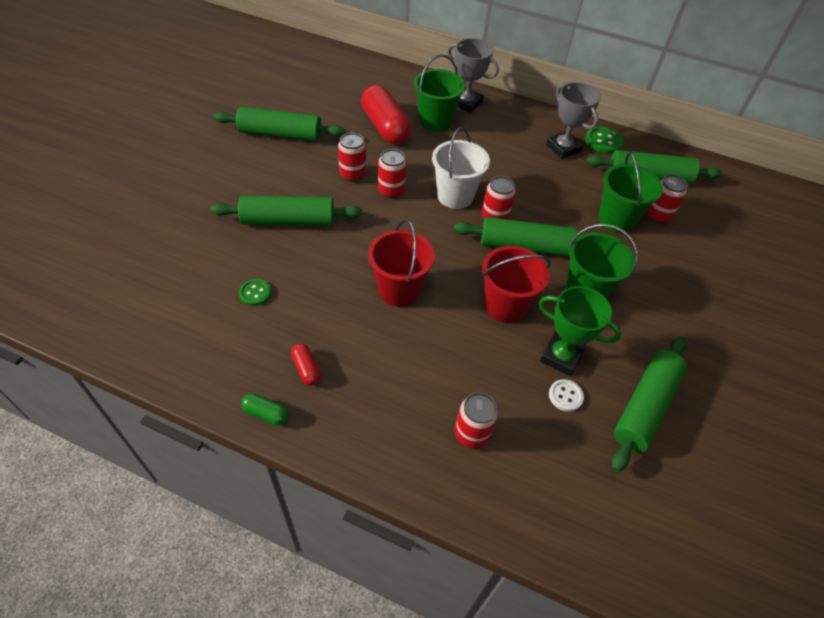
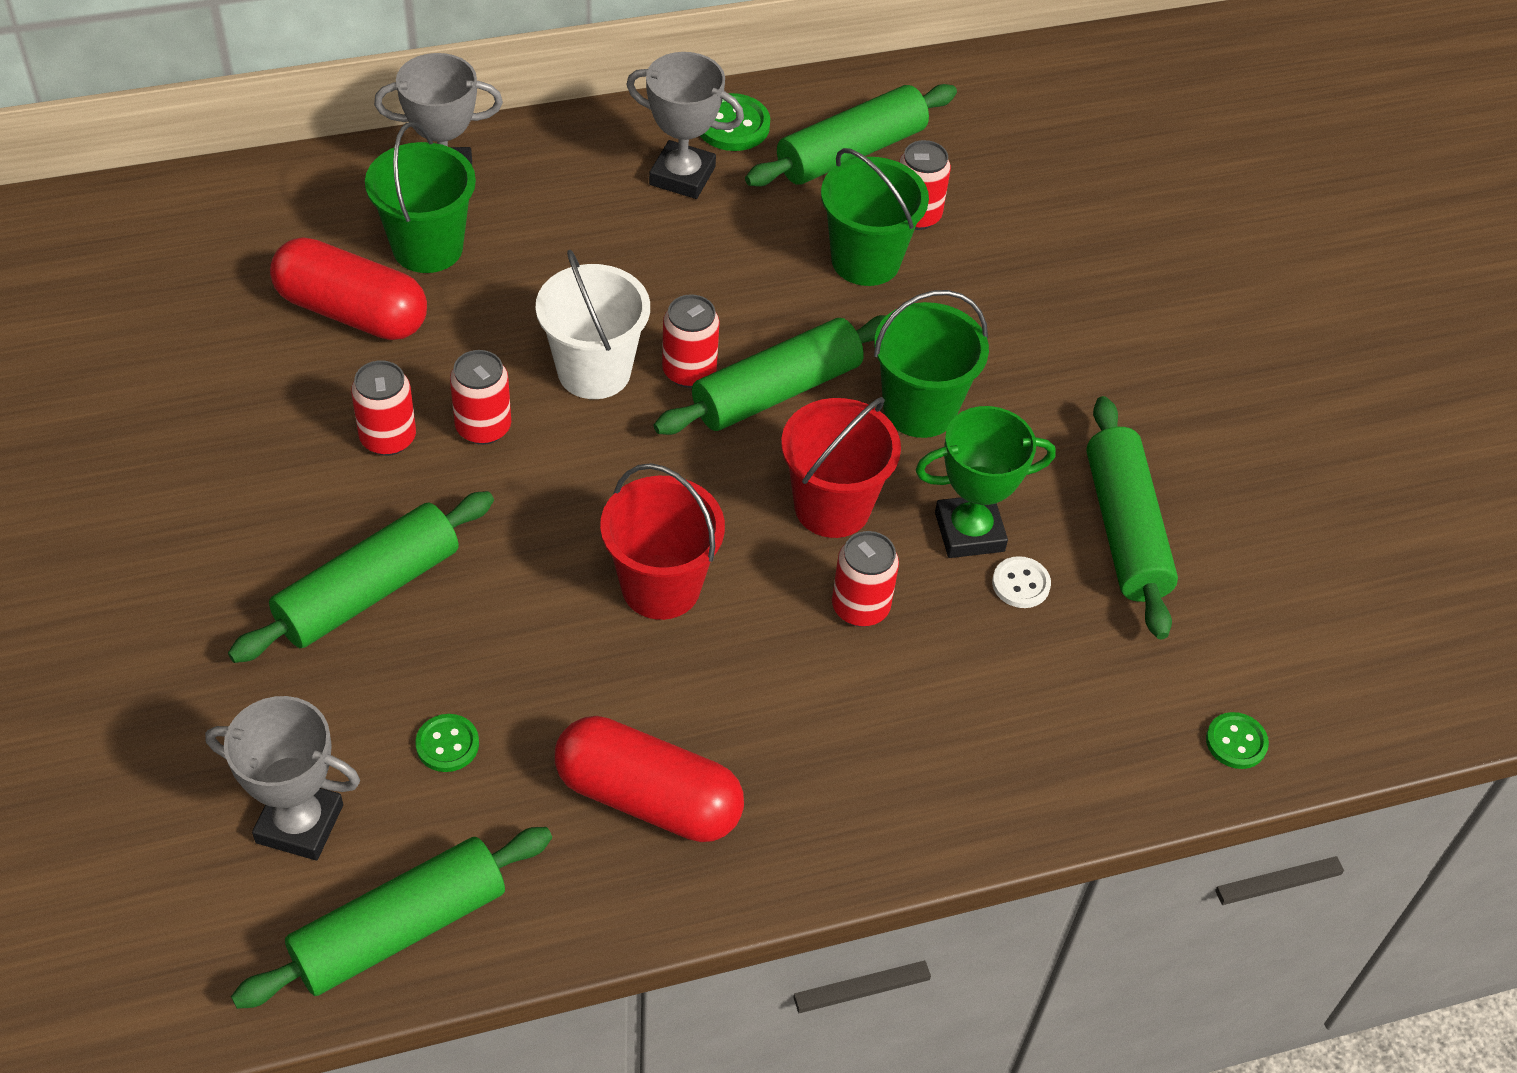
camera: 40 degrees left, 0 degrees up
green rolling pin [213,106,345,141] -> green rolling pin moved to [231,827,552,1009]
green capsule [241,393,289,425] -> none
red capsule [291,343,321,385] -> red capsule [555,716,744,842], size x2.22
red can [455,393,498,448] -> red can moved to [832,531,899,627]
none -> grey trophy [205,696,360,860]
none -> green button [1206,712,1269,769]

